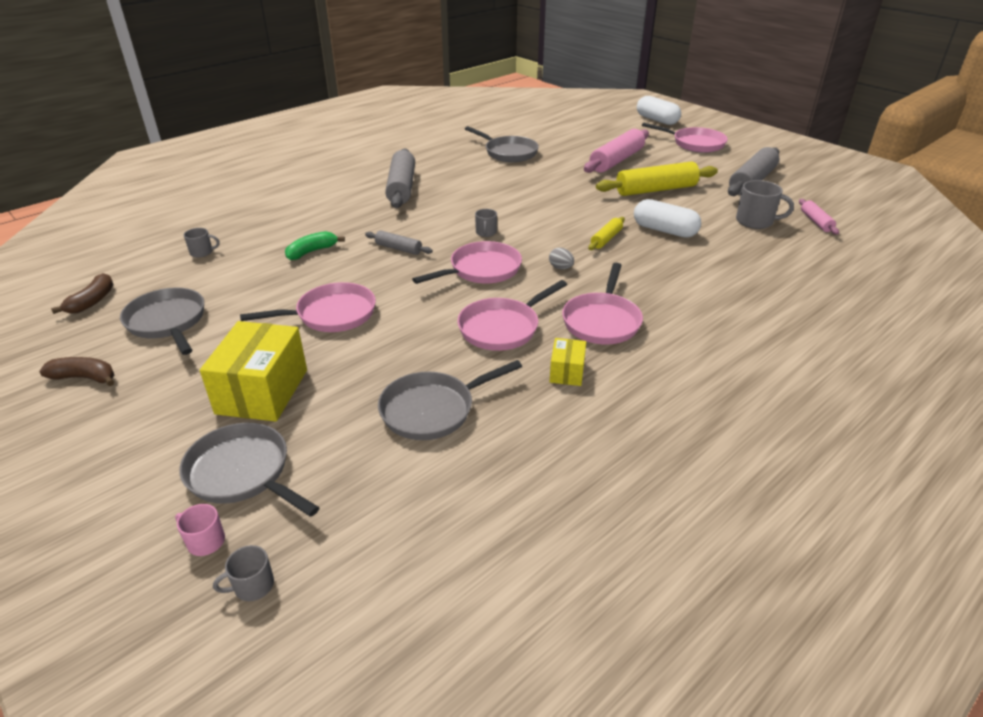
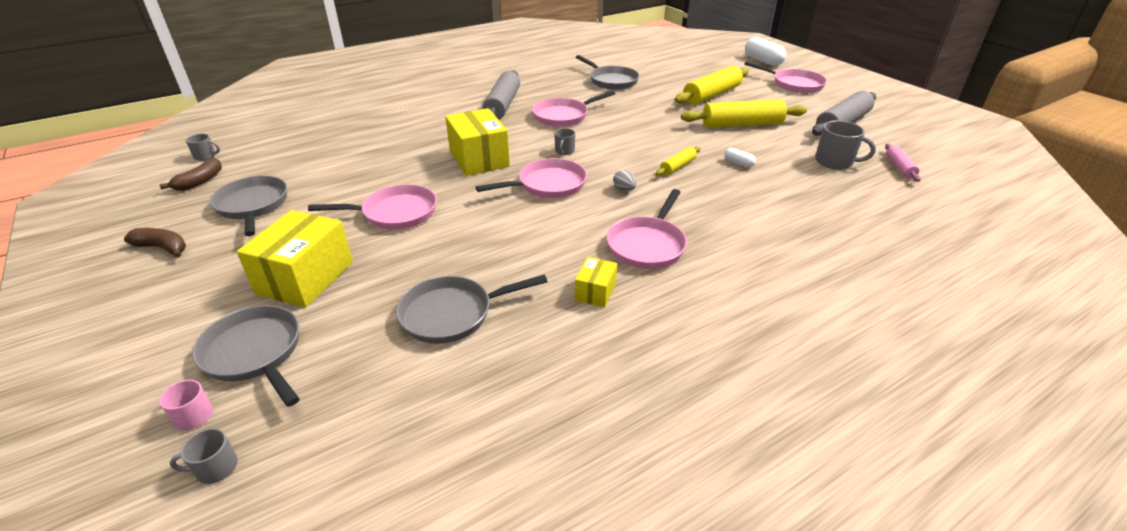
camera: 10 degrees right, 0 degrees up
grey mug [184,228,220,257] -> grey mug moved to [186,134,220,161]
green banana [285,231,345,260] -> none
grey rolling pin [365,230,433,255] -> yellow box [445,108,510,176]
pink pan [457,280,567,351] -> pink pan moved to [532,91,615,127]
pink rolling pin [584,129,649,173] -> yellow rolling pin [674,66,749,105]
white capsule [634,199,701,238] -> white capsule [724,148,756,168], size x0.49

